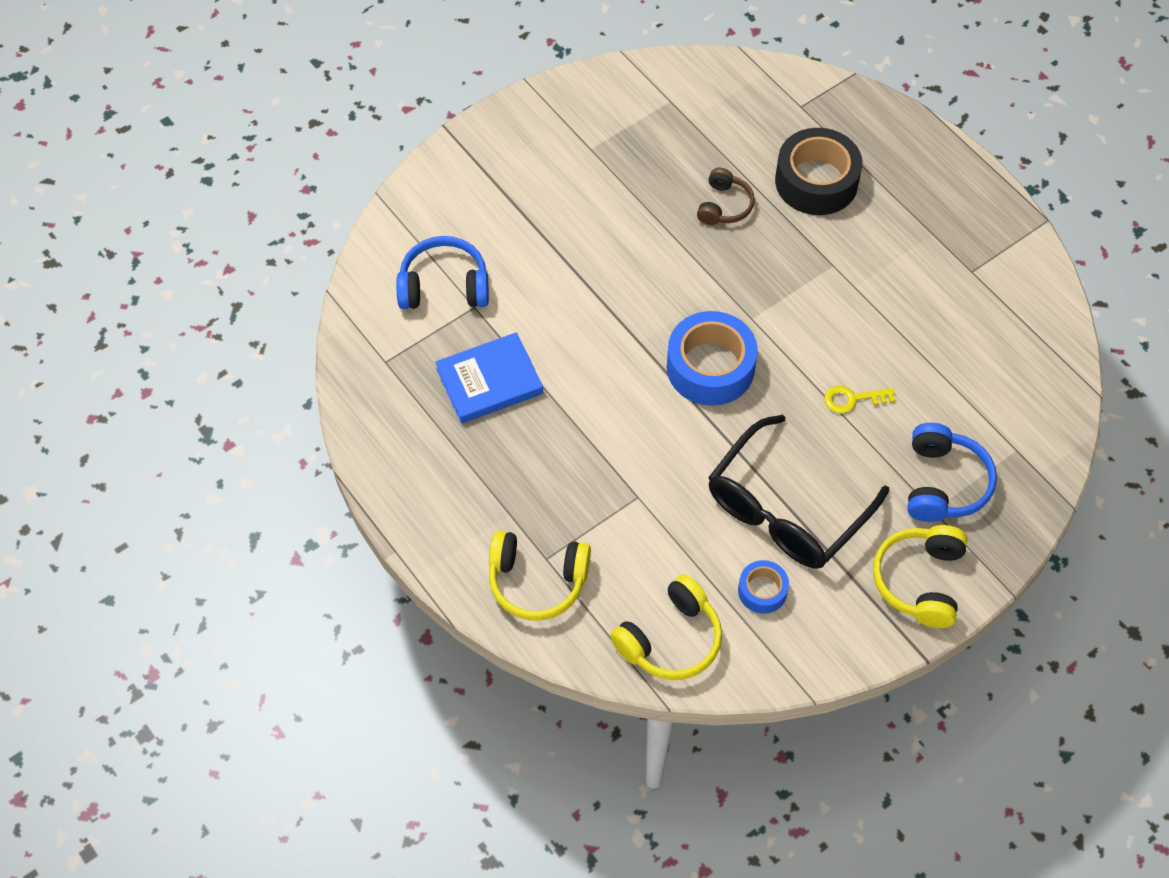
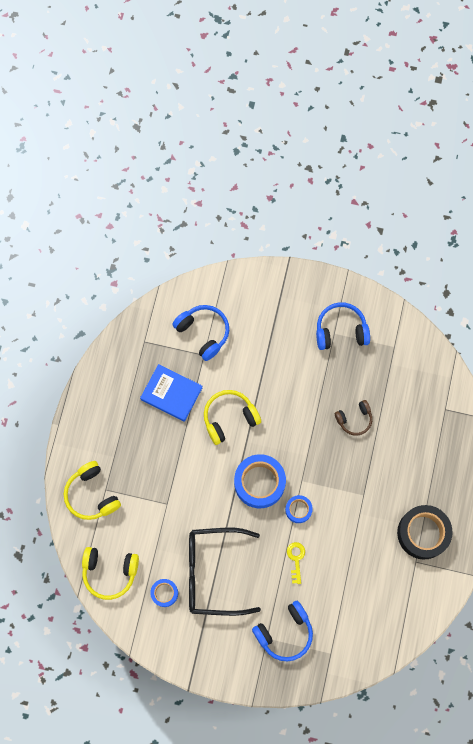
camera: 50 degrees right, 15 degrees up
black tape [775,128,863,215] -> black tape moved to [397,505,453,559]
yellow key [824,385,895,414] -> yellow key turned 45 degrees clockwise [287,542,305,584]
yellow headphones [873,525,968,628] -> yellow headphones moved to [204,390,261,445]
none -> blue tape [285,495,313,523]
none -> blue headphones [316,302,370,350]

